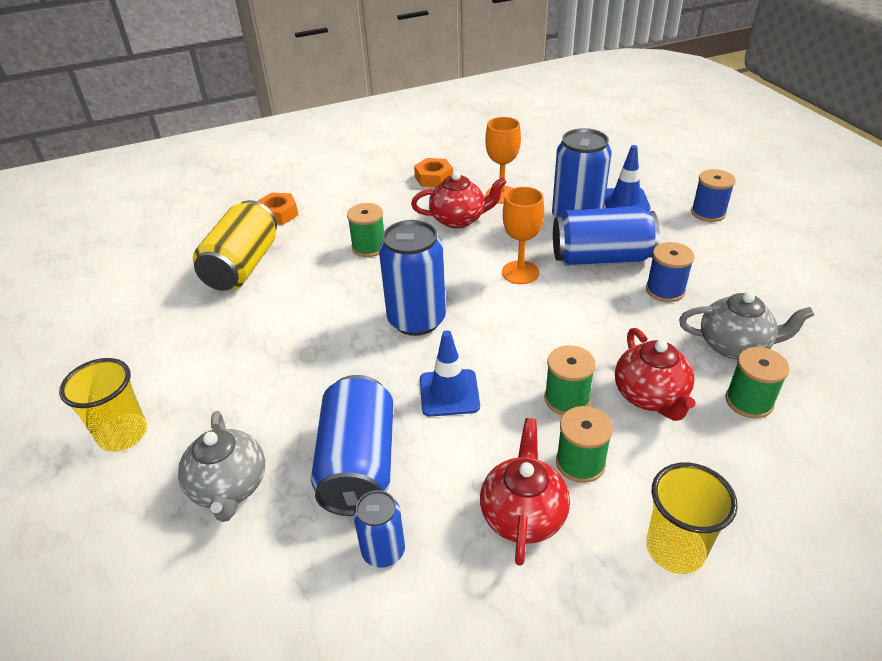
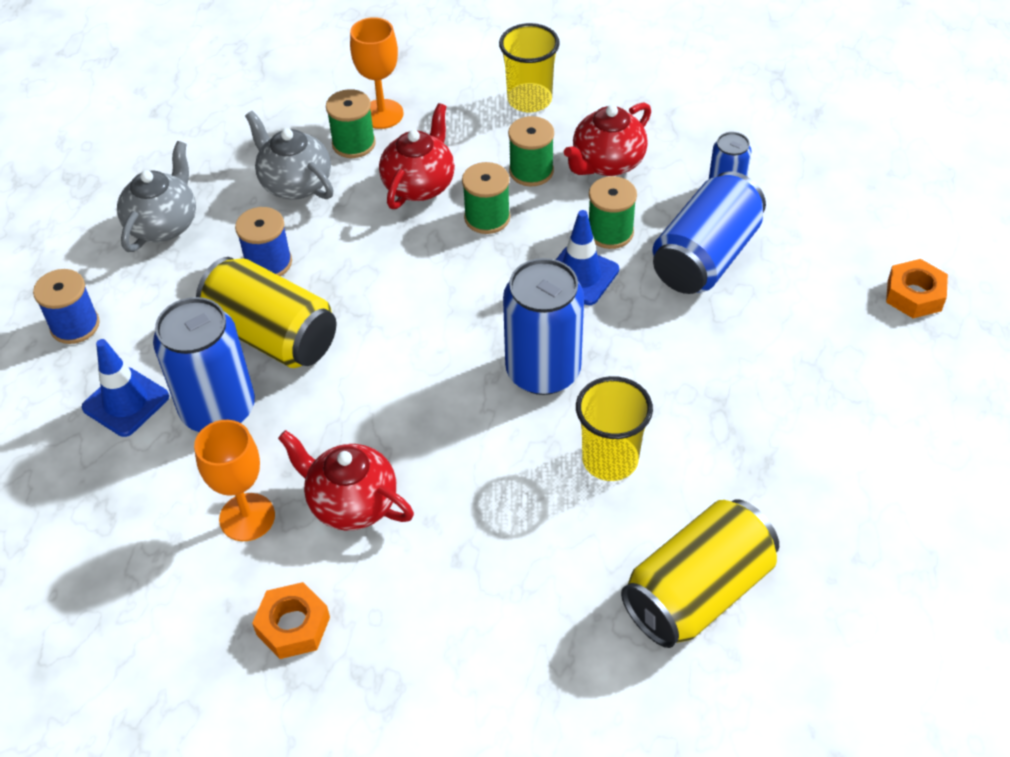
camera: 145 degrees left, 10 degrees up
yellow cup [59,358,147,452] -> yellow cup moved to [576,376,653,481]
grey teapot [178,411,265,522] -> grey teapot moved to [117,141,196,252]
orange nut [257,193,298,225] -> orange nut moved to [886,259,948,318]
green spool [347,203,384,257] -> green spool moved to [589,176,637,249]
orange goblet [502,187,544,284] -> orange goblet moved to [350,17,404,129]
blue can [553,207,660,266] -> yellow can [196,257,336,368]

